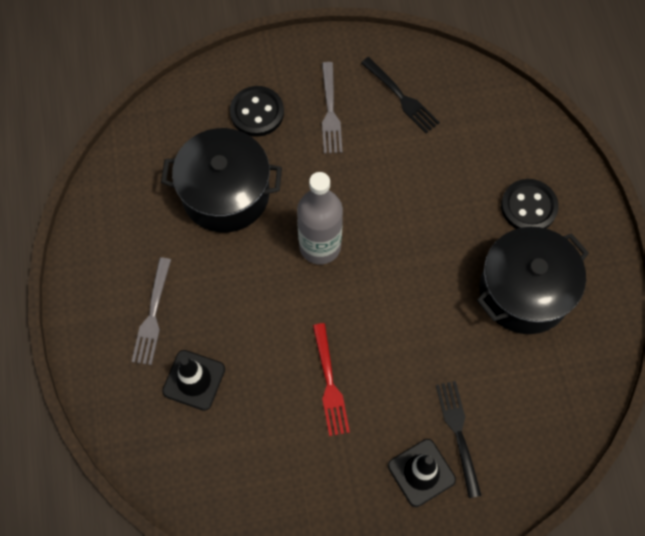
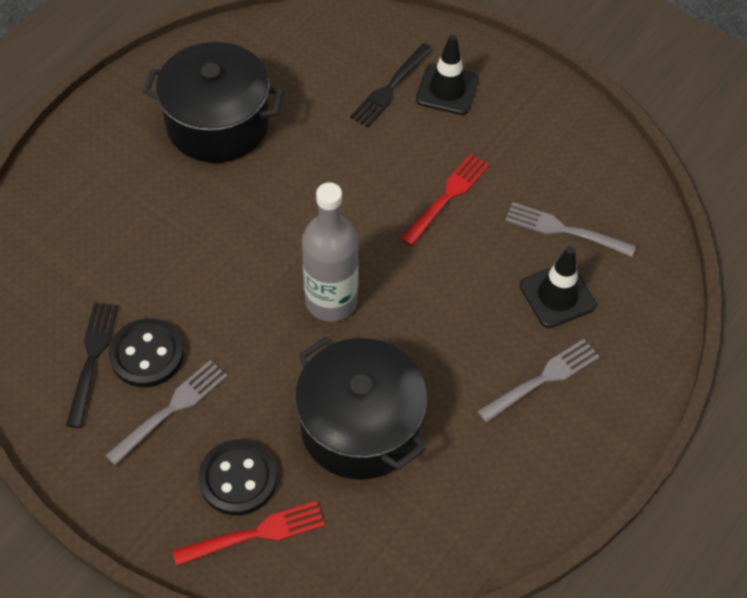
camera: 135 degrees left, 10 degrees down
black button [501,179,559,229] -> black button moved to [109,318,184,387]
none -> red fork [173,501,325,566]
none -> grey fork [505,202,636,257]

